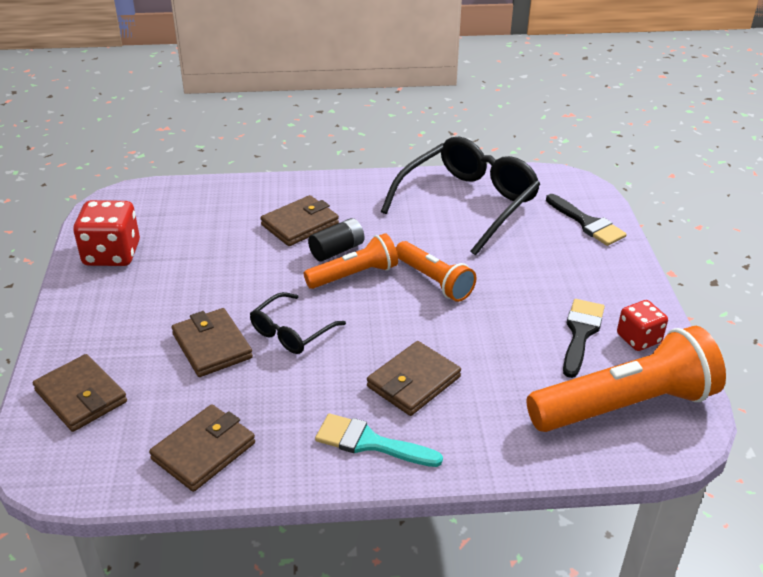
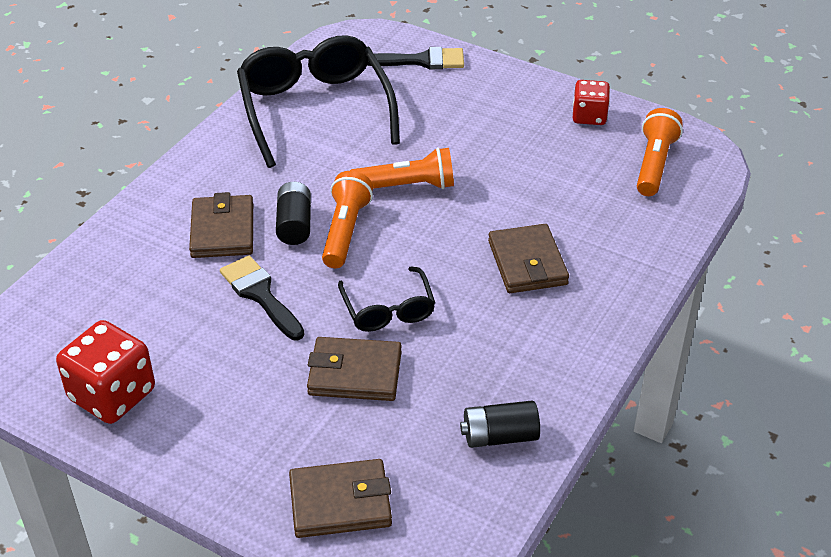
camera: 55 degrees left, 5 degrees up
brown wallet [149,405,255,492] -> black battery [460,401,540,448]
turquoise brush [315,413,443,467] -> none
orange flashlight [527,326,726,432] -> orange flashlight [637,108,683,196], size x0.58
black brush [563,299,605,378] -> black brush moved to [220,255,304,340]

